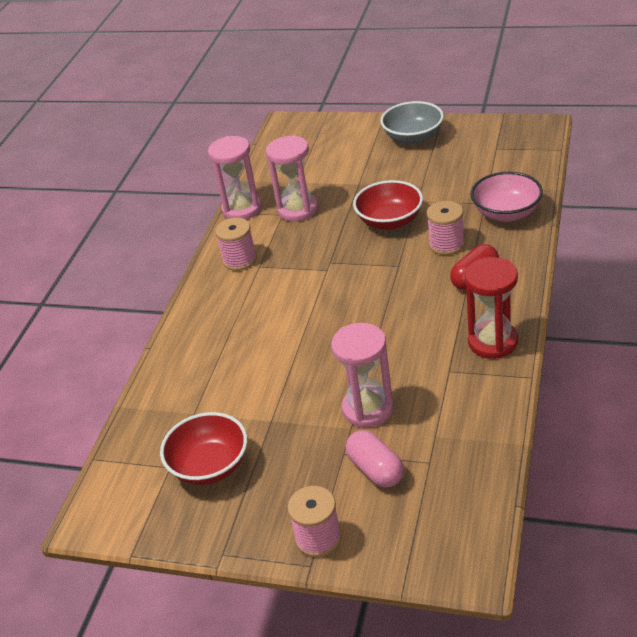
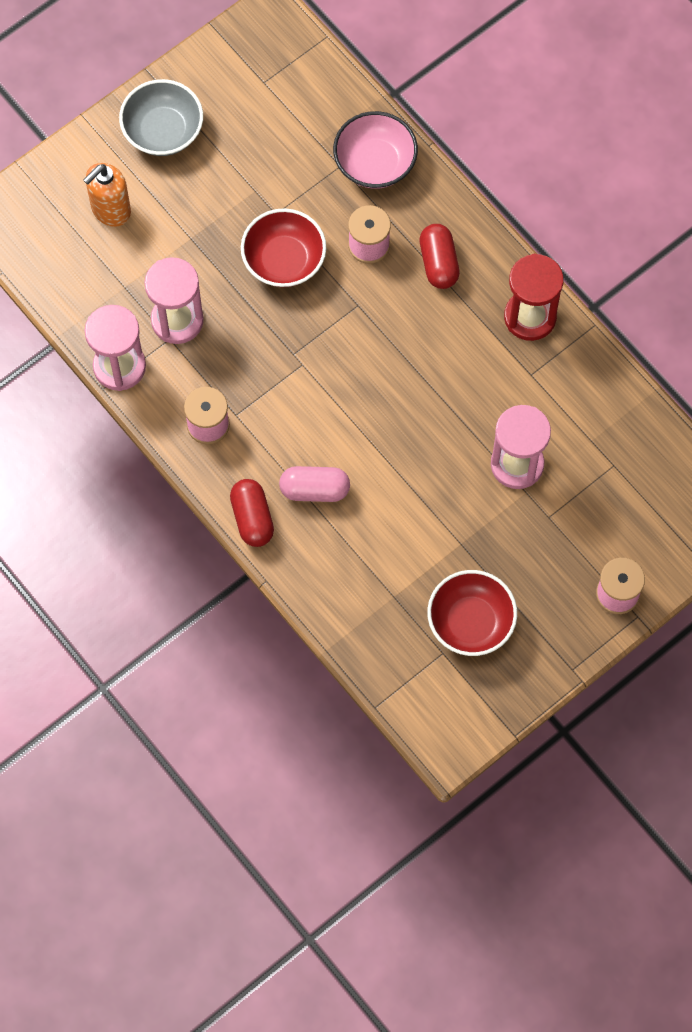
camera: 60 degrees left, 30 degrees up
pink capsule [346,430,404,488] -> pink capsule moved to [279,466,350,502]
none -> orange soap dispenser [83,163,131,227]
none -> red capsule [230,479,274,547]

